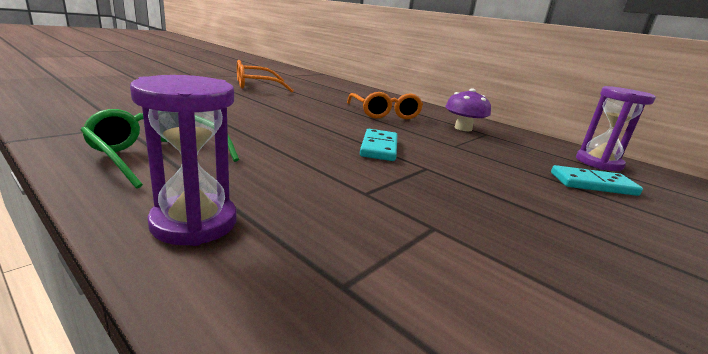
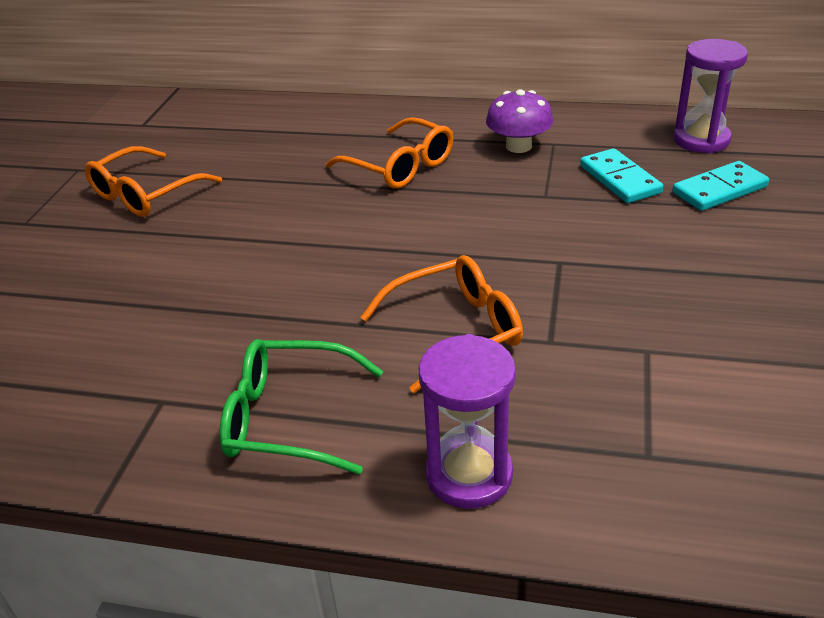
camera: 25 degrees left, 15 degrees up
turquoise domino [360,129,397,161] -> turquoise domino moved to [580,148,663,203]
none -> orange glasses [361,255,523,393]

